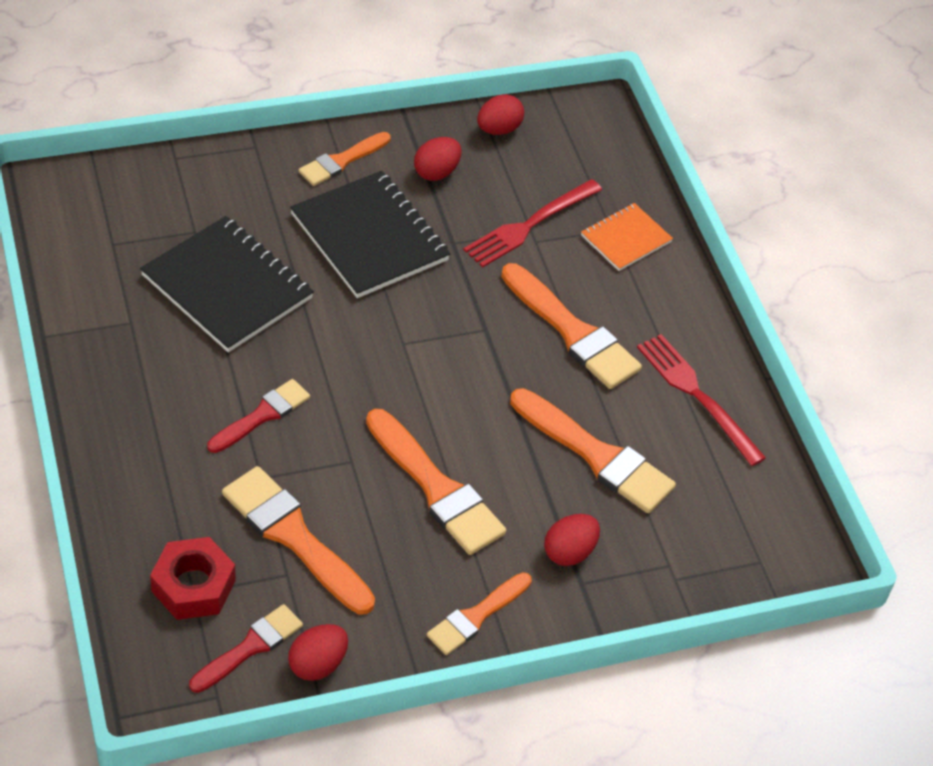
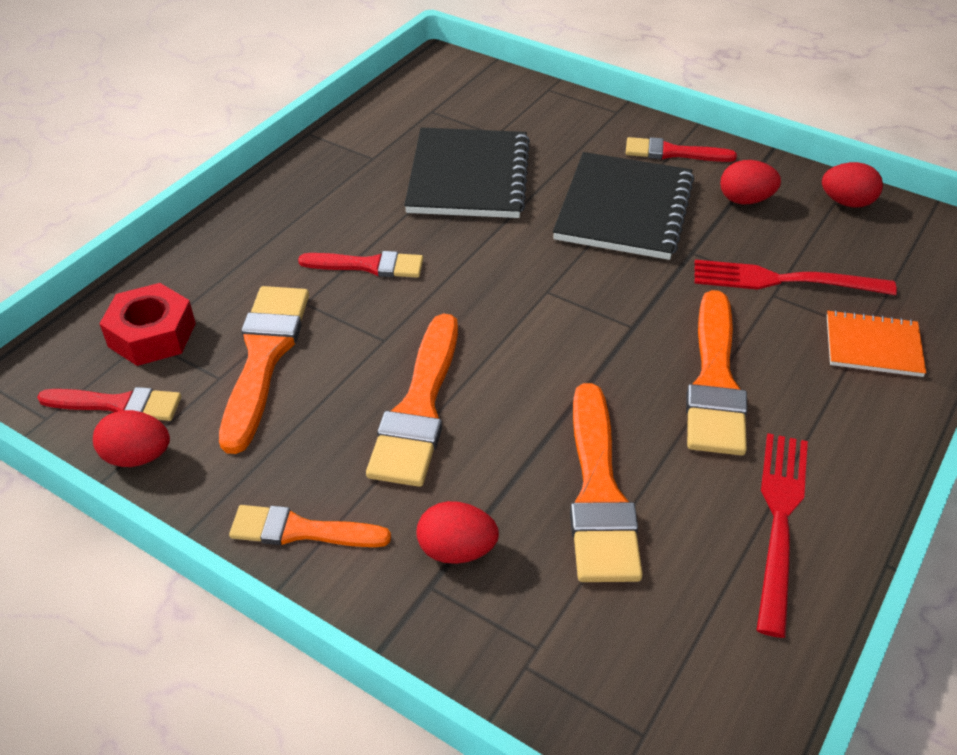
camera: 55 degrees right, 5 degrees down
orange brush [299,132,391,186] -> red brush [626,137,737,162]

